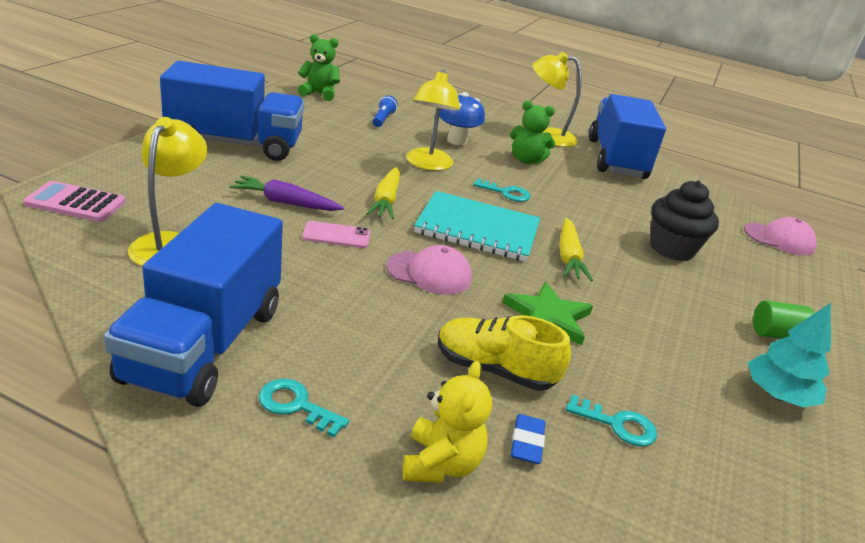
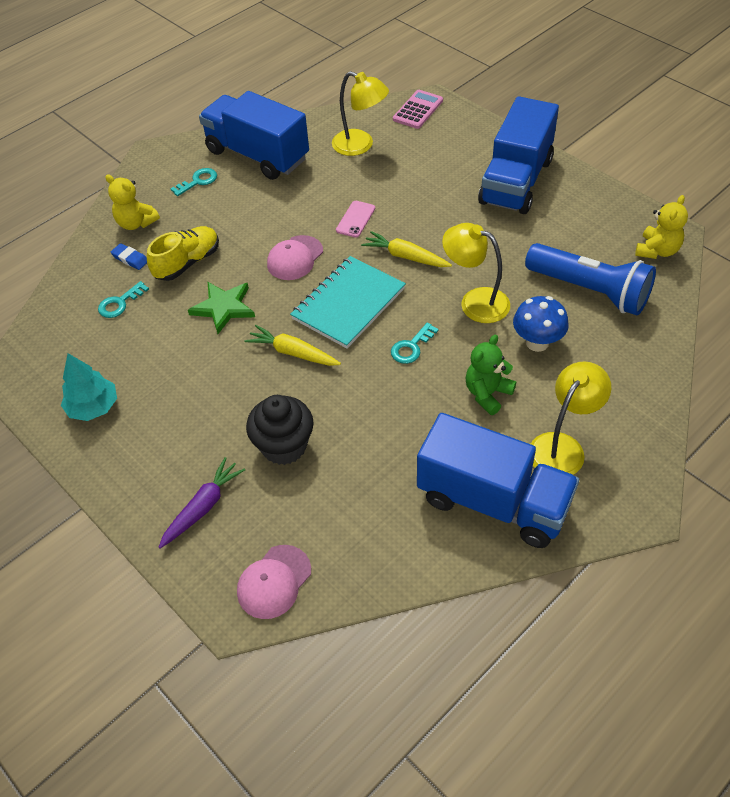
camera: 120 degrees right, 20 degrees up
purple carrot [229,176,344,211] -> purple carrot moved to [158,457,245,549]
green teddy bear [298,34,340,101] -> yellow teddy bear [635,195,688,259]
blue flashlight [373,95,398,127] -> blue flashlight [525,243,656,316], size x2.42
green cylinder [753,300,814,339] -> none

